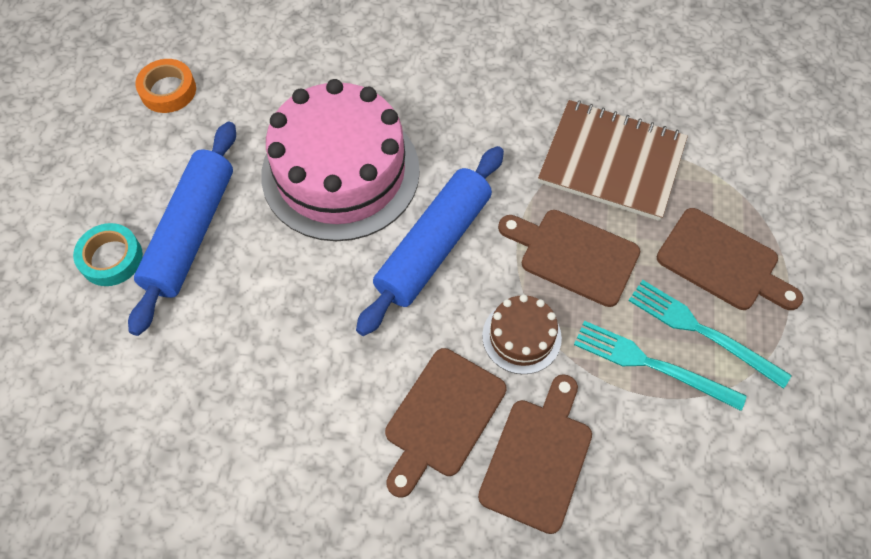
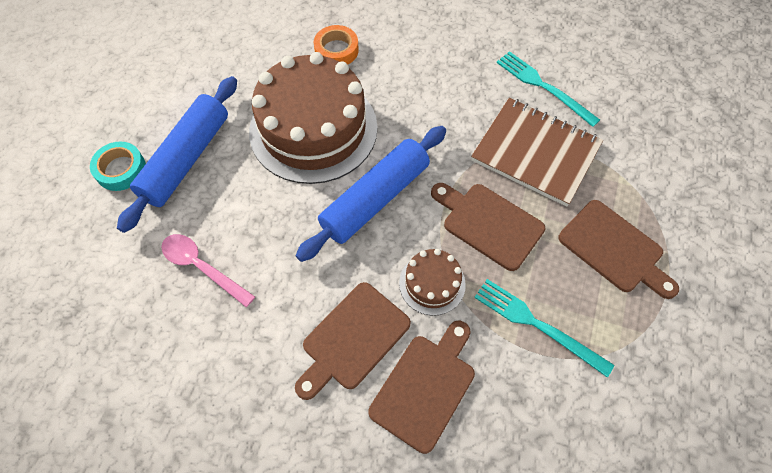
camera: 10 degrees right, 0 degrees up
orange tape [135,59,196,113] -> orange tape moved to [314,25,359,64]
pink cake [261,79,420,241] -> brown cake [249,52,378,184]
turquoise fork [628,280,792,389] -> turquoise fork moved to [496,51,600,127]
none -> pink spoon [161,234,255,307]

